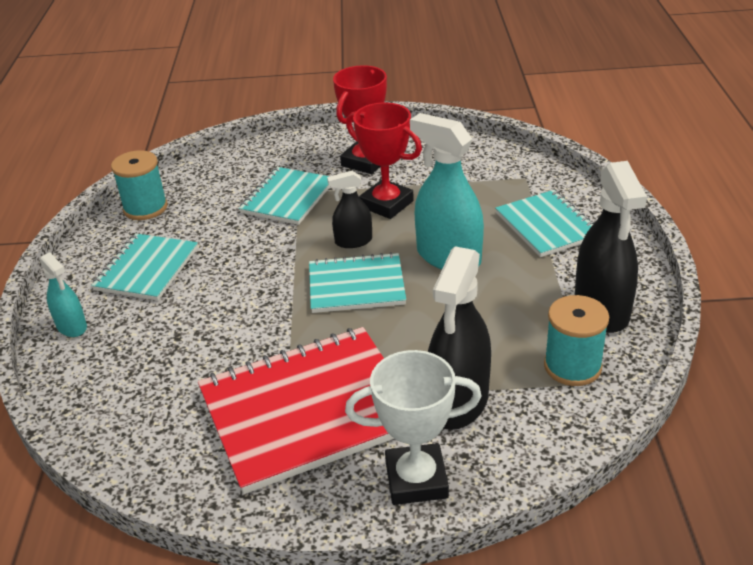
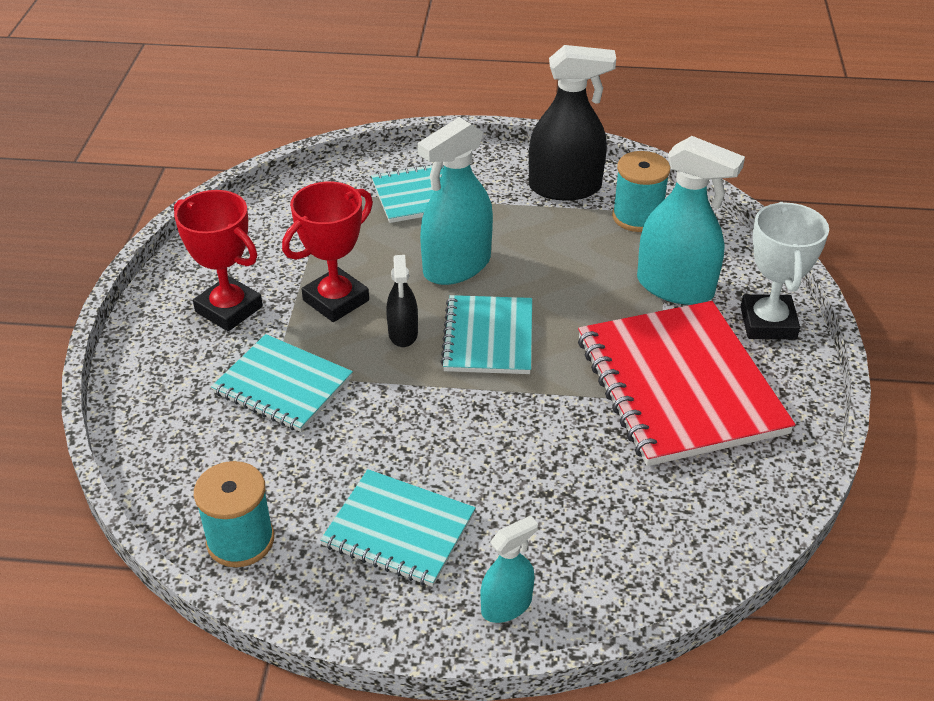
camera: 85 degrees left, 5 degrees up
black spray bottle [428,246,491,430] -> turquoise spray bottle [637,136,745,305]

